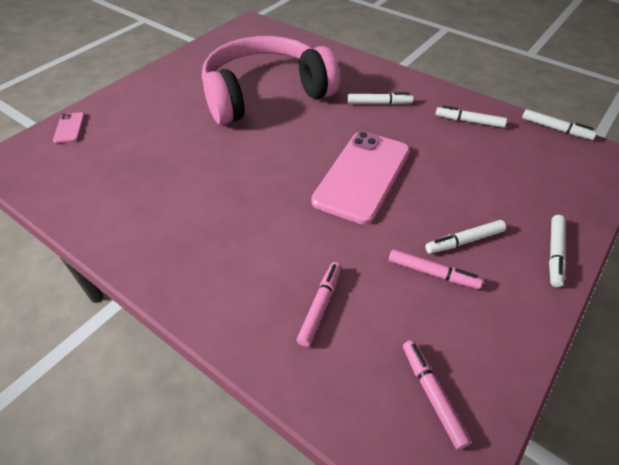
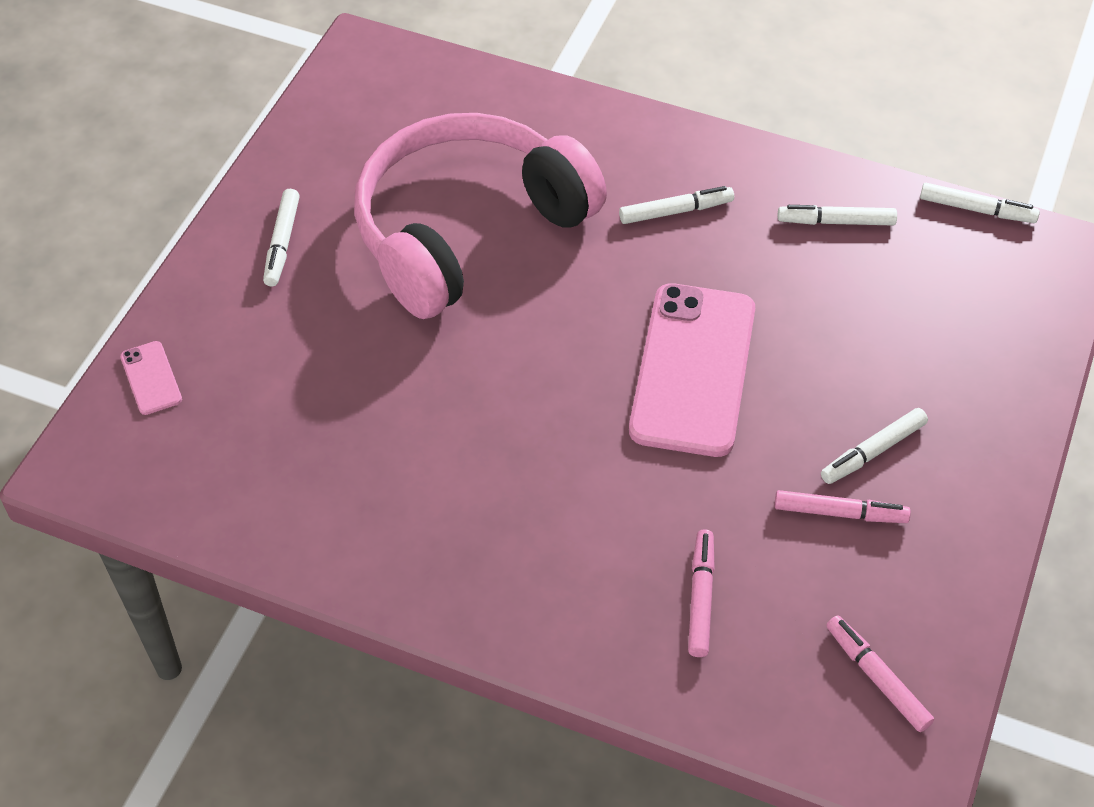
camera: 15 degrees left, 5 degrees up
white marker [549,215,566,287] -> white marker moved to [263,189,300,286]

